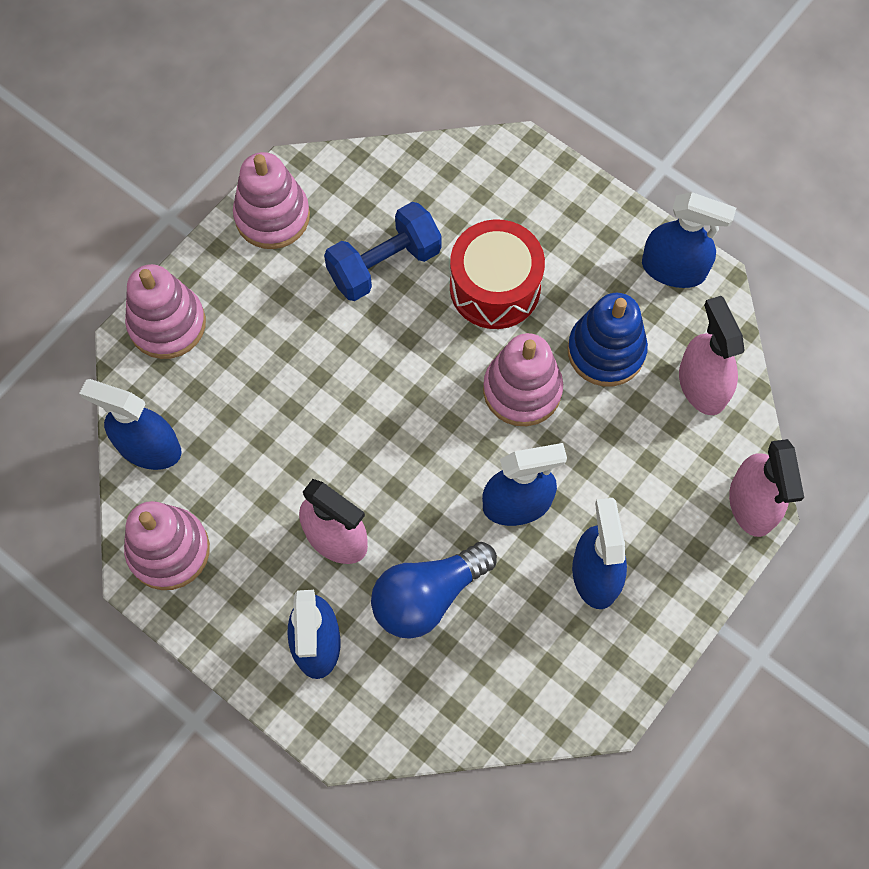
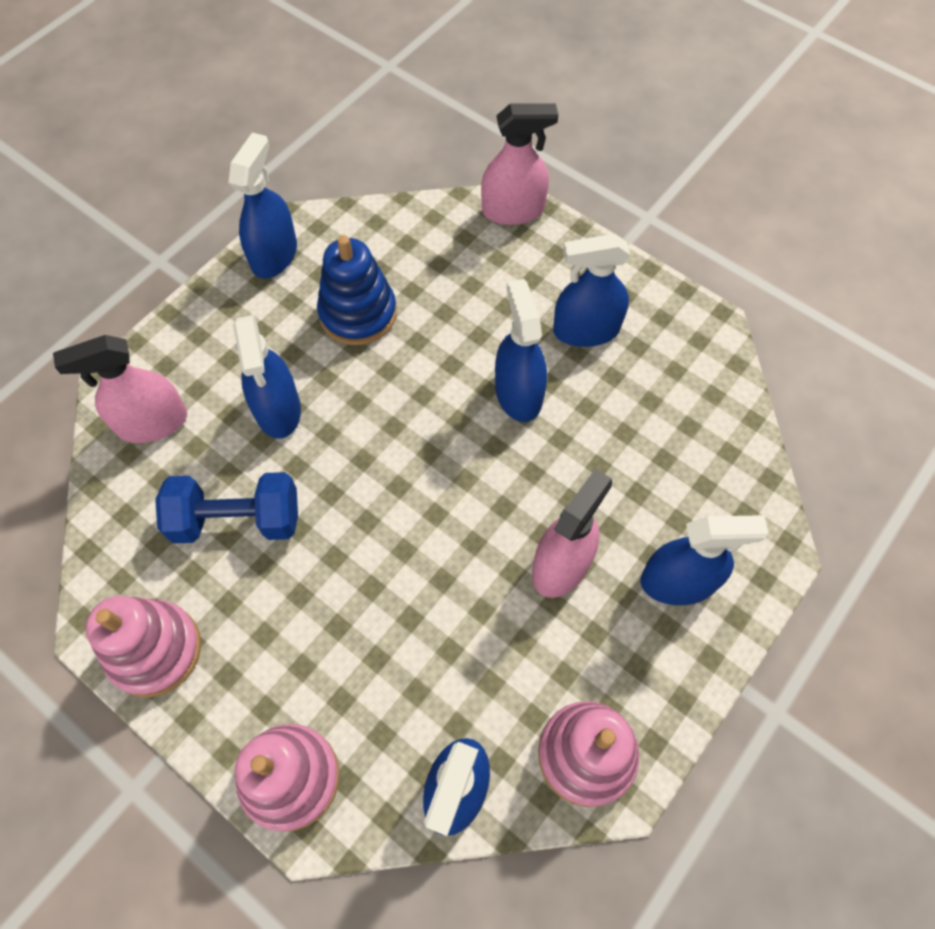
camera: 90 degrees left, 5 degrees down
blue dumbbell [324,202,442,301] -> blue dumbbell turned 60 degrees counterclockwise [155,472,298,544]
blue light bulb [371,542,497,639] -> none
red drum [450,219,545,329] -> blue spray bottle [233,315,301,439]
pink stacking toy [483,333,563,426] -> none
pink spray bottle [679,296,744,415] -> pink spray bottle moved to [53,335,187,443]

